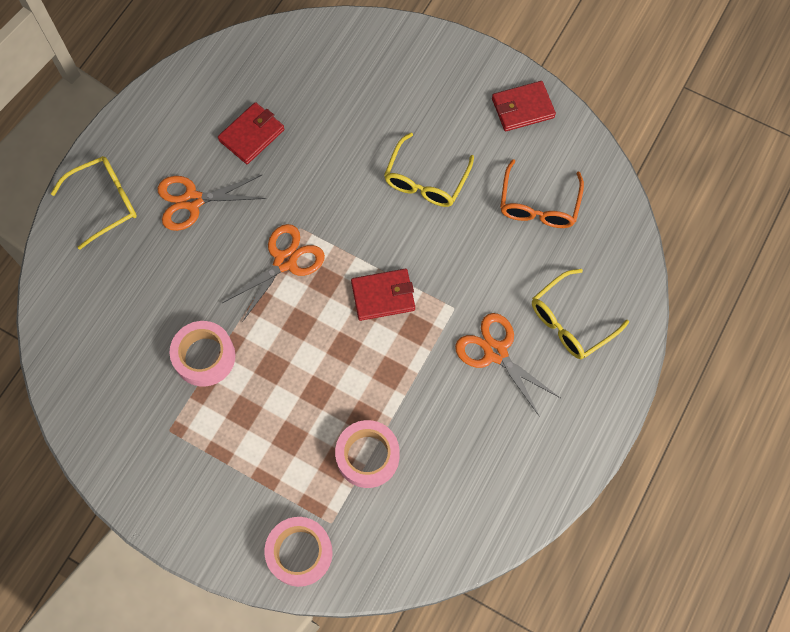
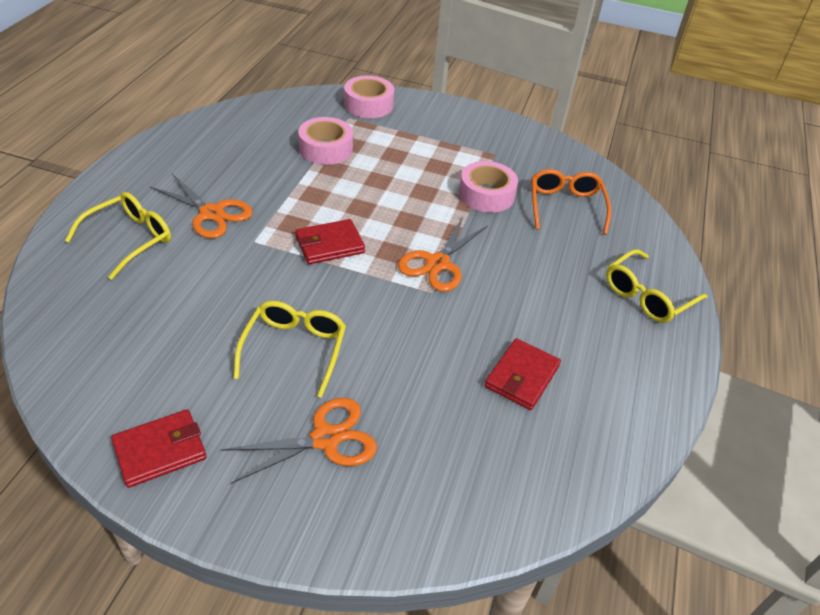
camera: 165 degrees right, 25 degrees down
orange scissors [157,175,267,231] -> orange scissors moved to [221,398,377,484]
orange glasses [500,159,584,228] -> orange glasses moved to [531,169,611,235]

